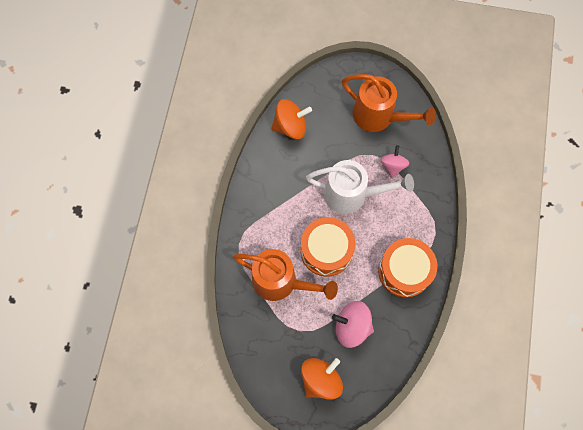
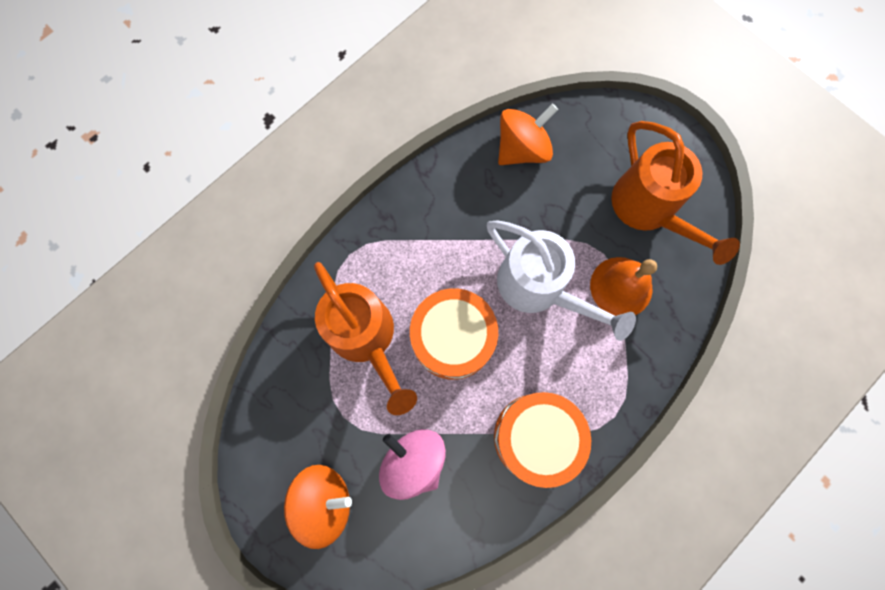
camera: 35 degrees right, 5 degrees up
orange spinning top [271,99,312,139] -> orange spinning top turned 60 degrees counterclockwise [498,103,558,165]
pink spinning top [380,145,409,178] -> orange bell [590,257,657,316]

